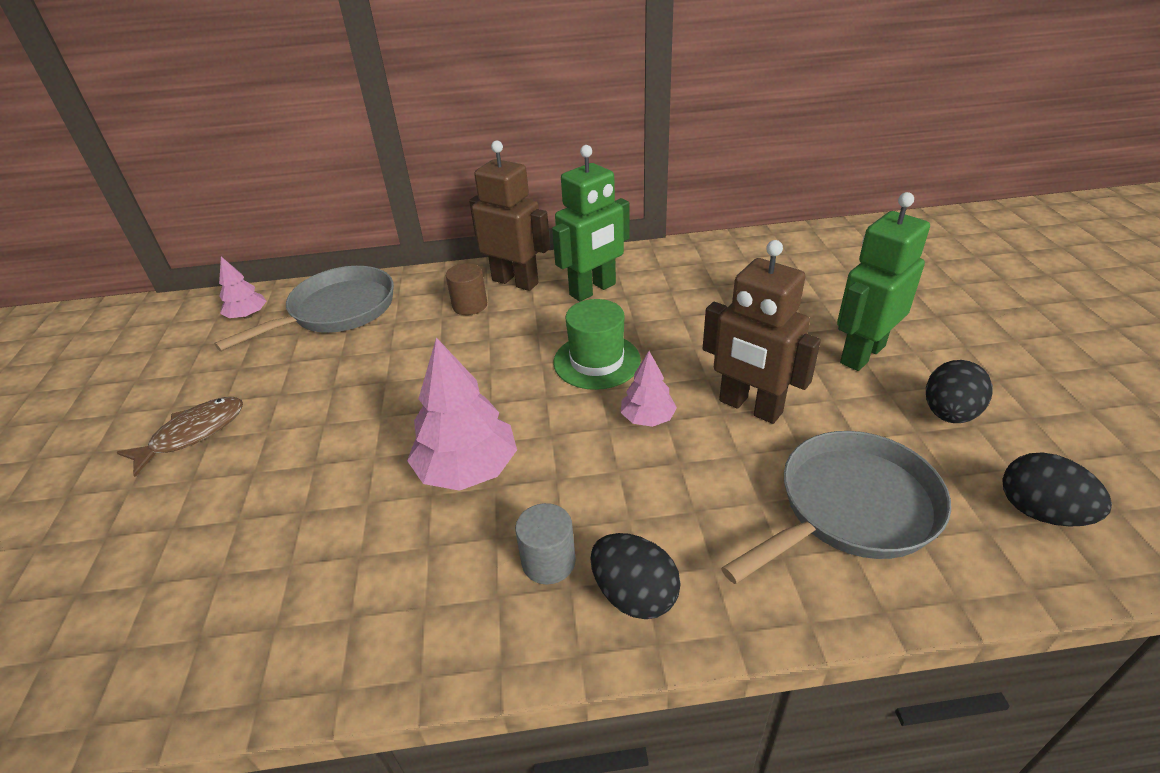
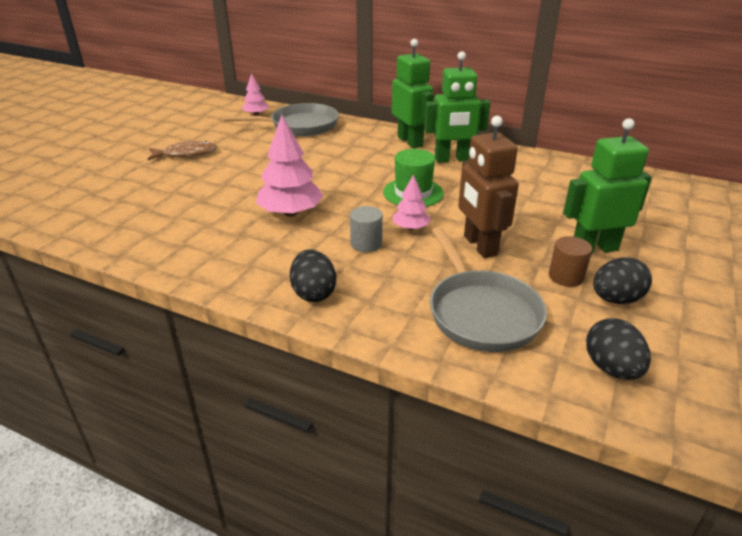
camera: 30 degrees right, 5 degrees down
brown cylinder [446,263,487,315] -> brown cylinder moved to [549,236,592,287]
brown robot [469,140,550,291] -> green robot [392,39,434,148]
grey cylinder [515,503,576,585] -> grey cylinder moved to [350,206,383,252]
grey pan [721,431,951,584] -> grey pan turned 75 degrees clockwise [430,227,547,352]

